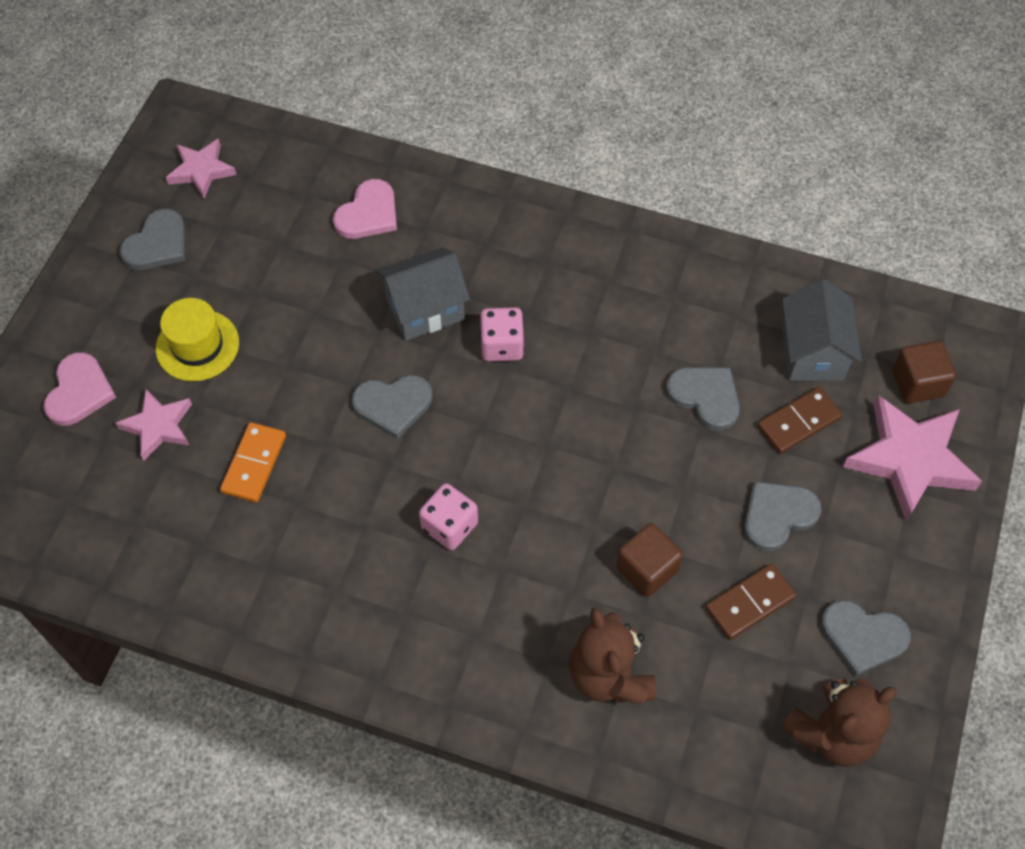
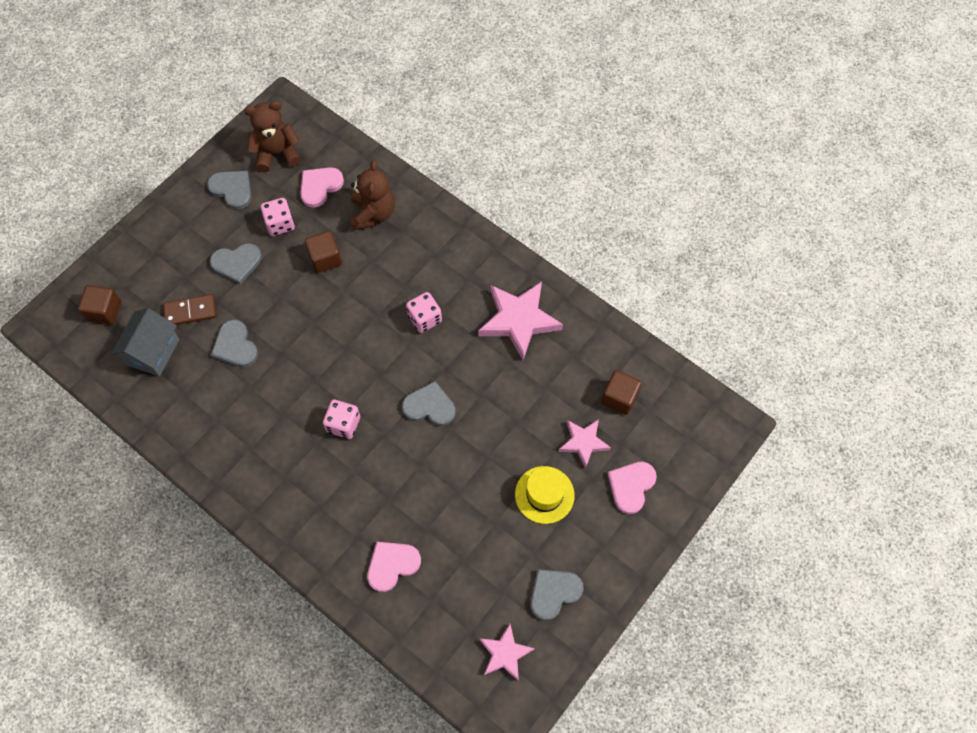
camera: 160 degrees left, 5 degrees up
orange domino [220,422,286,502] -> none
grey house [376,247,470,341] -> none
brown domino [705,564,797,640] -> pink dice [261,198,295,236]
pink star [843,395,982,521] -> pink star moved to [478,282,563,360]
none -> pink heart [300,167,344,208]
none -> brown cube [601,370,642,415]

